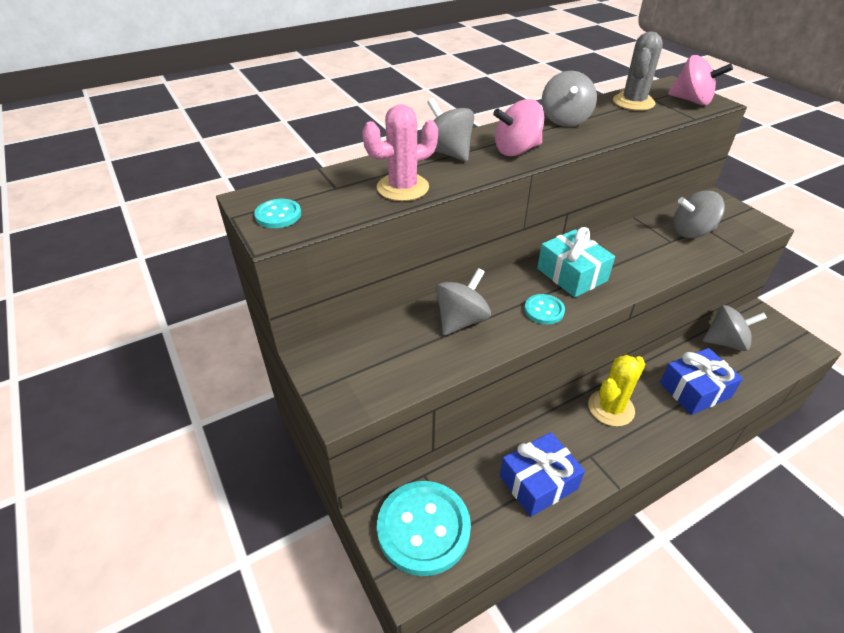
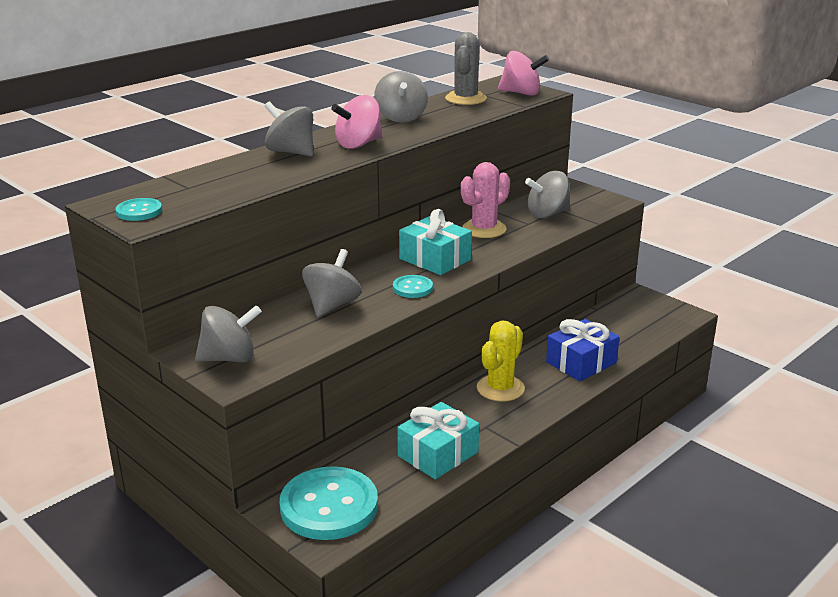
camera: 15 degrees left, 15 degrees down
pink cactus [362,104,438,201] -> pink cactus moved to [461,162,510,238]
blue gift [500,432,585,517] -> turquoise gift [397,402,479,479]
grey spinning top [702,305,767,351] -> grey spinning top moved to [195,305,262,362]

